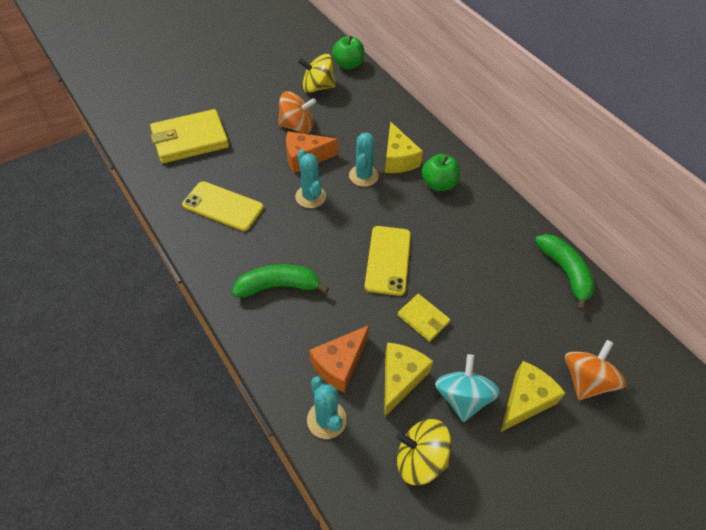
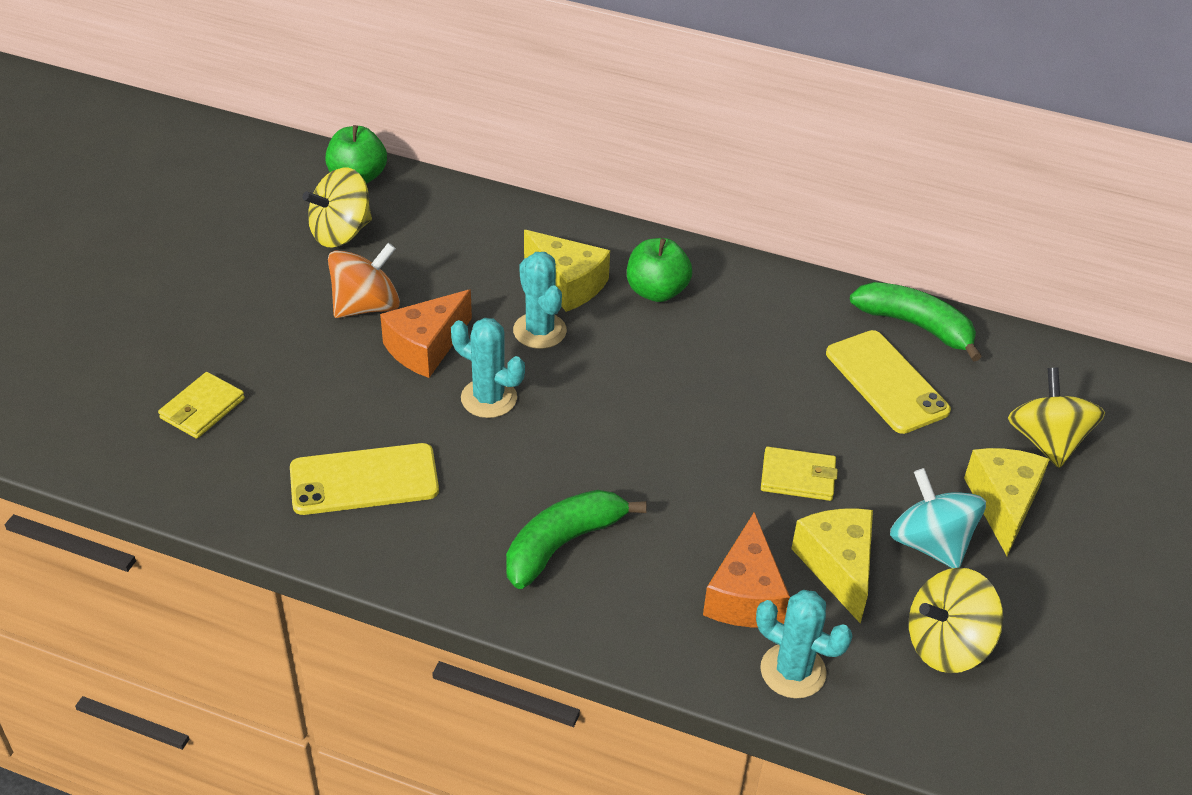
camera: 35 degrees left, 10 degrees down
yellow wallet [150,109,229,163] -> yellow wallet [158,372,245,439], size x0.52
yellow phone [365,226,411,296] -> yellow phone moved to [826,330,951,434]
orange spinning top [565,340,626,400] -> yellow spinning top [1008,368,1105,468]

